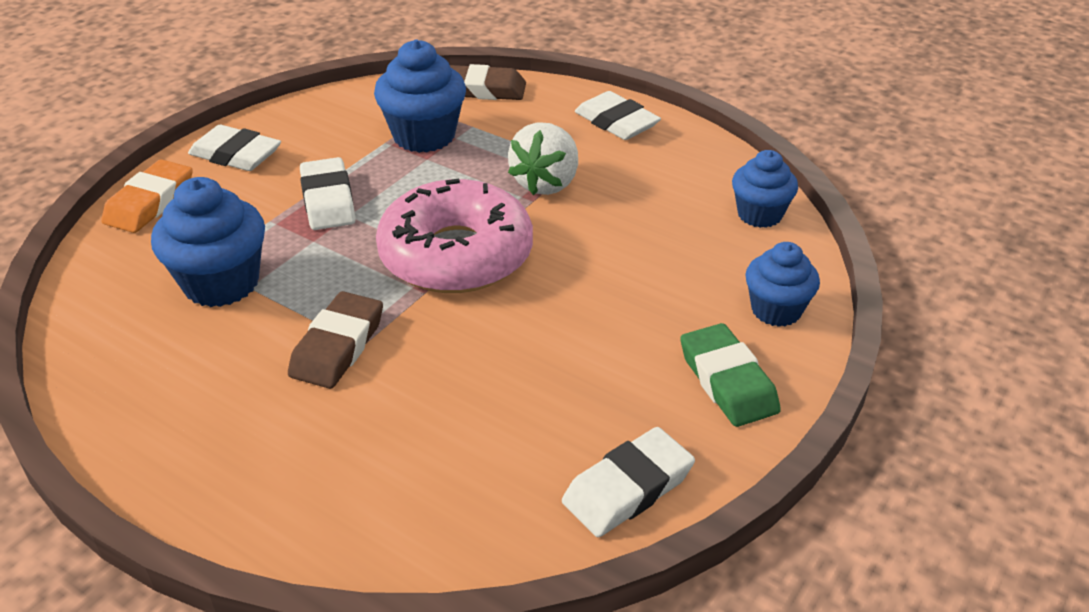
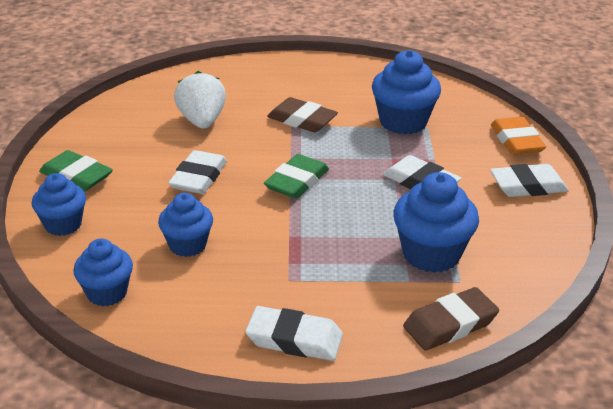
camera: 145 degrees right, 5 degrees down
brown eraser [288,291,383,389] -> brown eraser turned 45 degrees counterclockwise [267,97,338,132]
pink donut [376,178,533,293] -> green eraser [264,154,329,199]
white strawberry [508,122,578,195] -> white strawberry moved to [174,71,226,129]
white eraser [562,427,695,537] -> white eraser moved to [168,150,227,194]
none -> blue cupcake [158,193,213,257]

